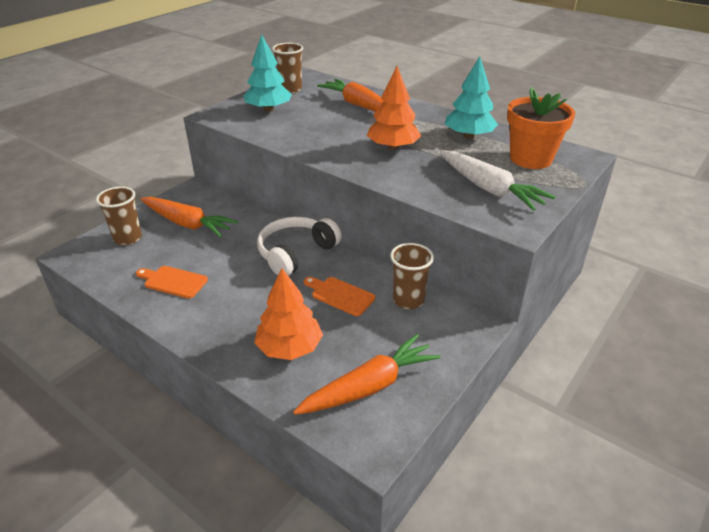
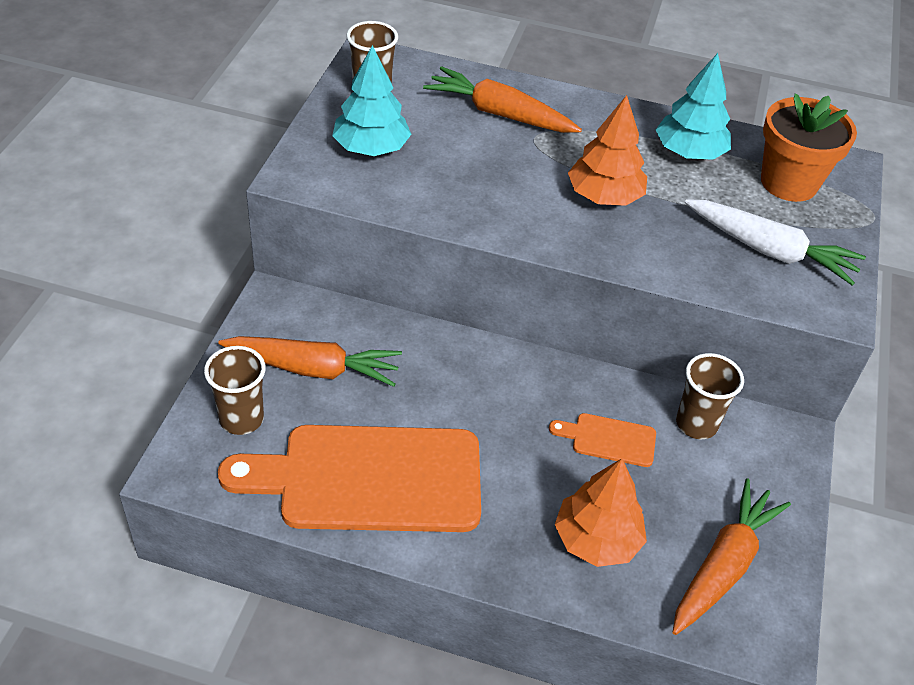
camera: 25 degrees left, 10 degrees up
orange cutting board [136,266,208,299] -> orange cutting board [218,425,481,532], size x2.32
white headphones [257,217,342,276] -> none

